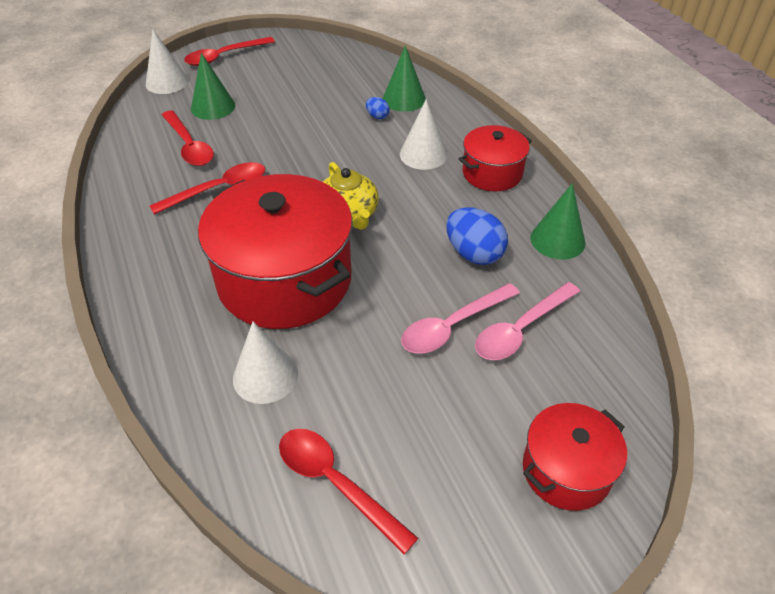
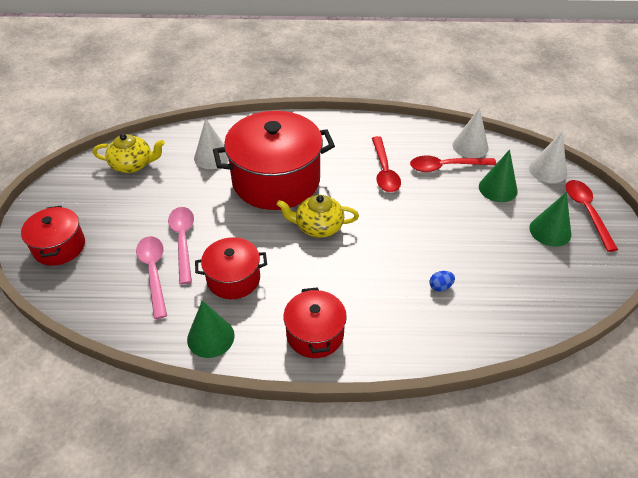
camera: 115 degrees right, 0 degrees up
red spoon [279,429,418,554] -> yellow teapot [93,133,165,173]
green cone [383,45,426,112] -> green cone moved to [529,192,571,247]
white cone [400,99,447,170] -> white cone moved to [453,108,489,158]
blue egg [446,207,508,265] -> red pot [195,237,267,299]

